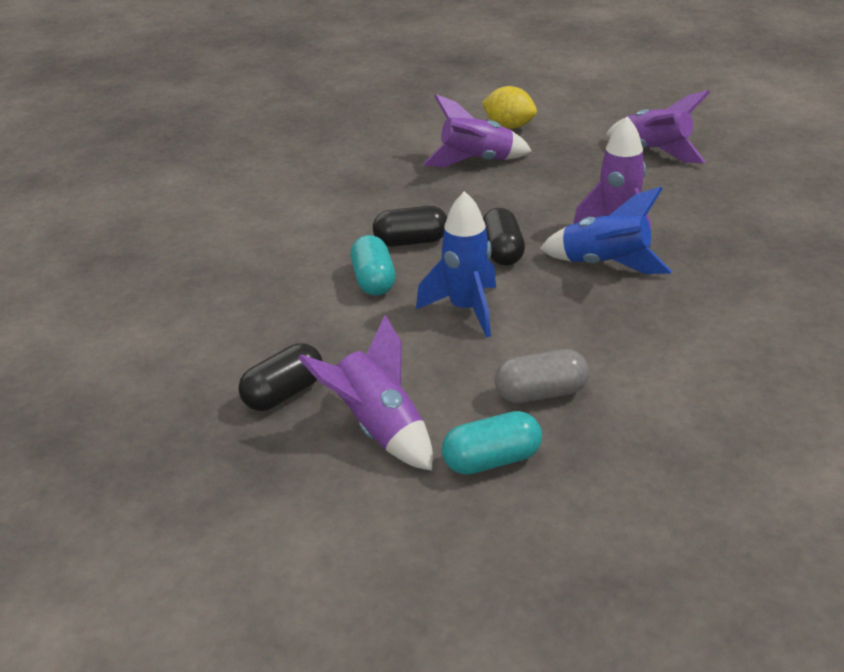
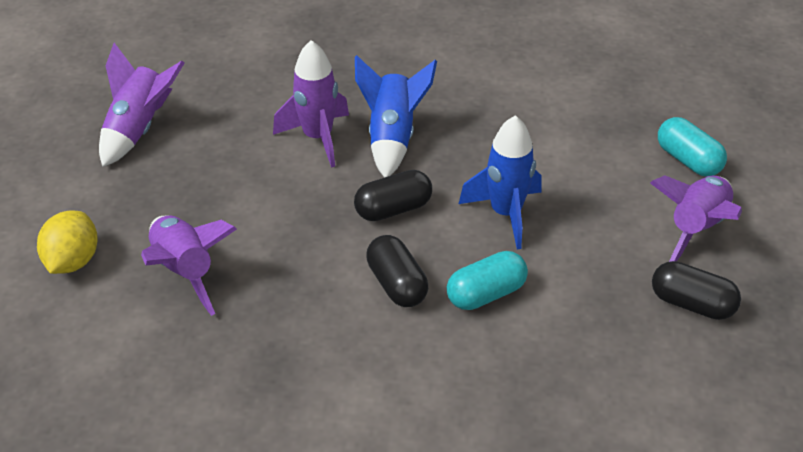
camera: 110 degrees left, 10 degrees up
grey capsule [495,349,589,403] -> none

